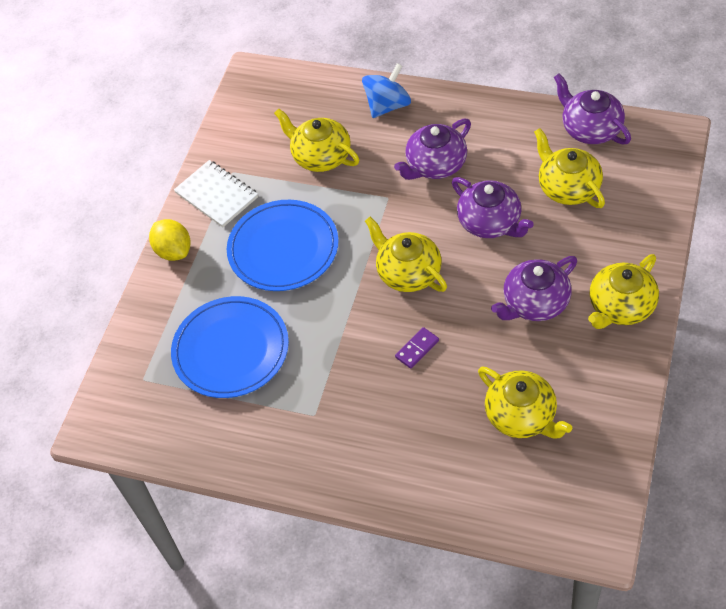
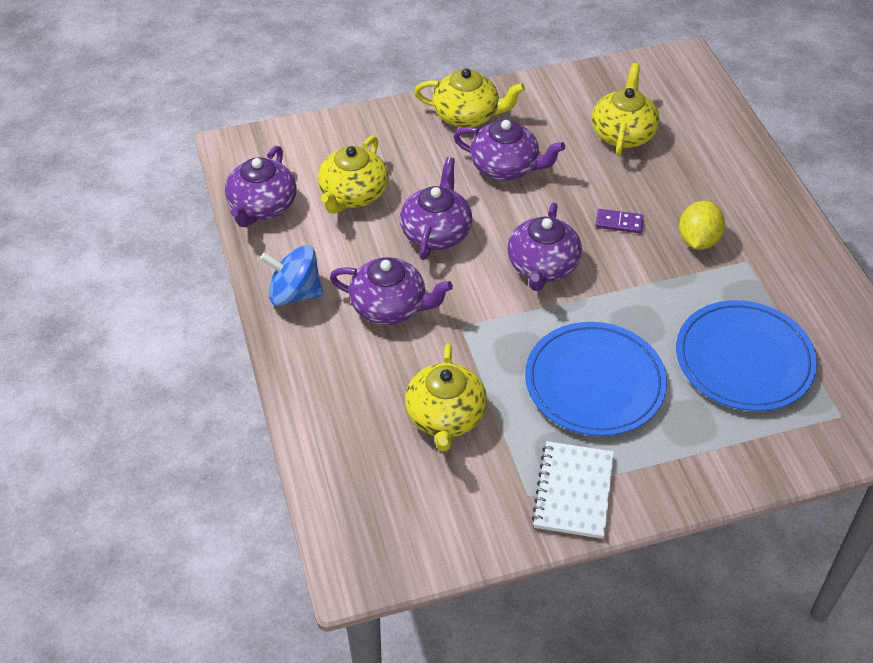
camera: 130 degrees left, 5 degrees down
yellow lemon [149,219,191,261] -> yellow lemon moved to [679,201,725,250]
blue spinning top [362,63,411,118] -> blue spinning top moved to [260,245,324,306]
yellow teapot [365,217,447,292] -> purple teapot [508,202,582,291]

